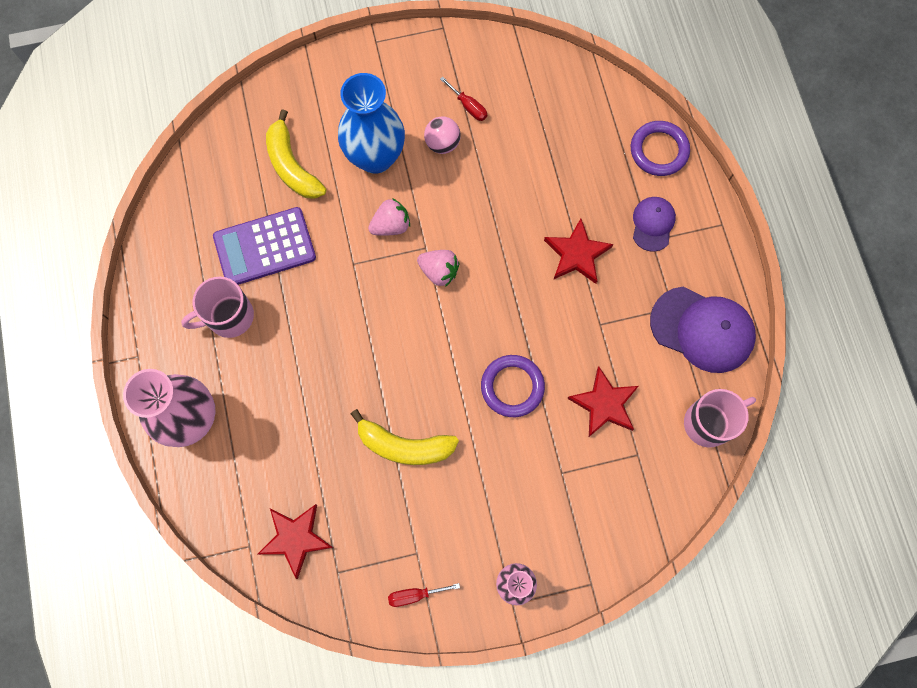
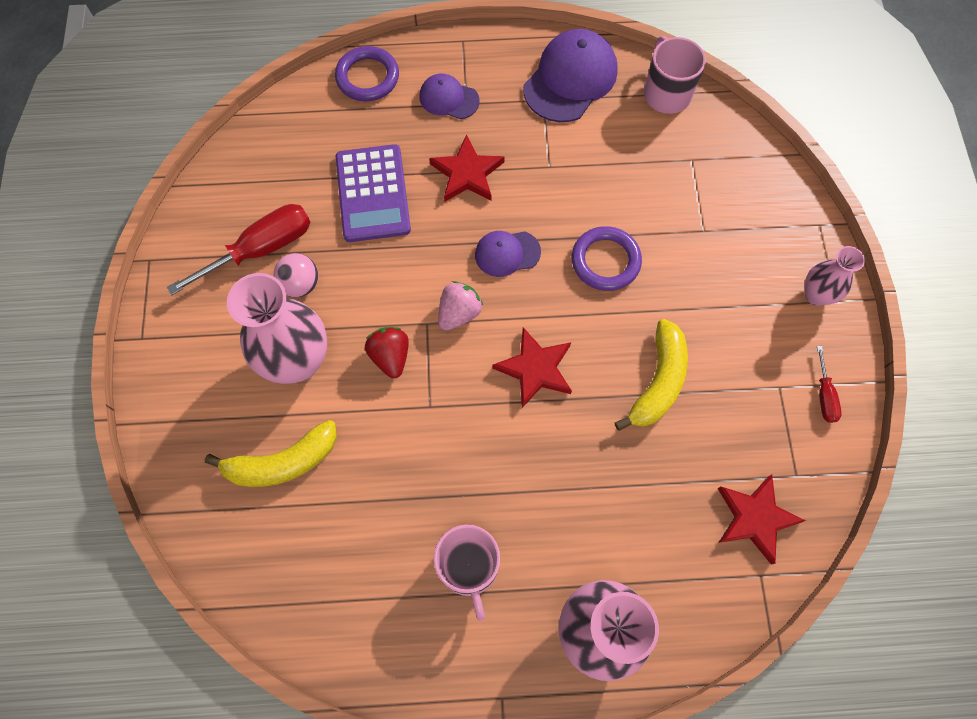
camera: 80 degrees left, 5 degrees down
purple calculator [213,207,316,285] -> purple calculator moved to [336,144,411,242]
blue vase [338,73,405,174] -> pink vase [227,273,327,384]
pink strawberry [368,198,410,236] -> red strawberry [365,327,409,379]
red screwdriver [440,77,487,121] -> red screwdriver [167,204,311,295], size x2.04
red star [567,366,639,437] -> red star moved to [492,327,572,408]
none -> purple cap [475,231,541,277]

